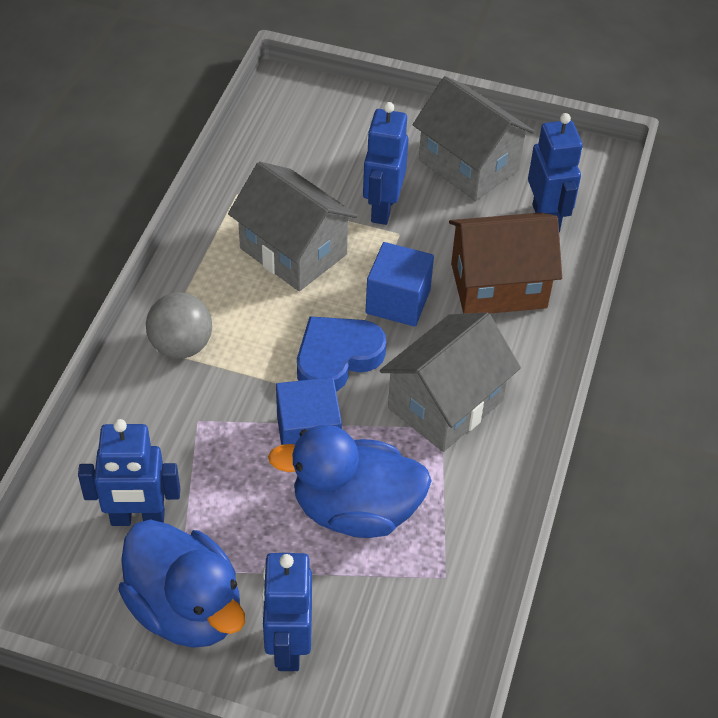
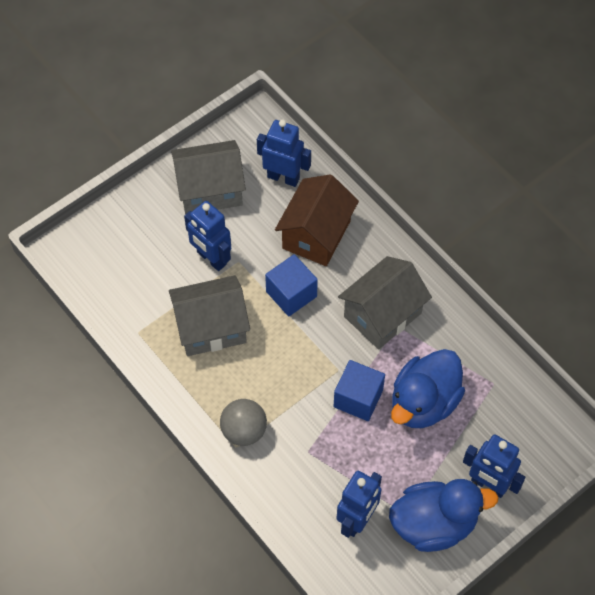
camera: 55 degrees left, 10 degrees up
blue heart [297,316,386,391] -> none
grey house [380,312,521,452] -> grey house turned 60 degrees clockwise [338,256,432,349]

